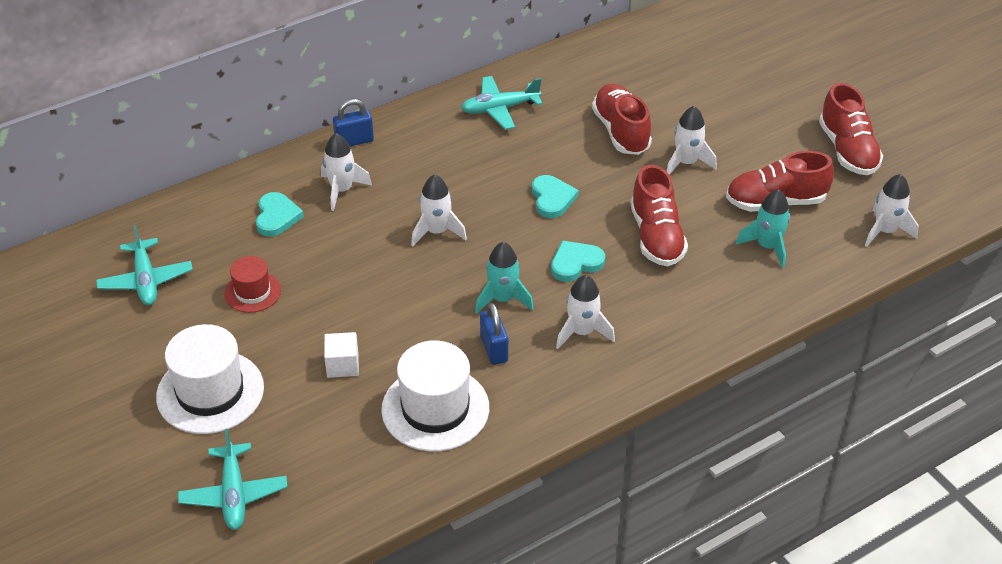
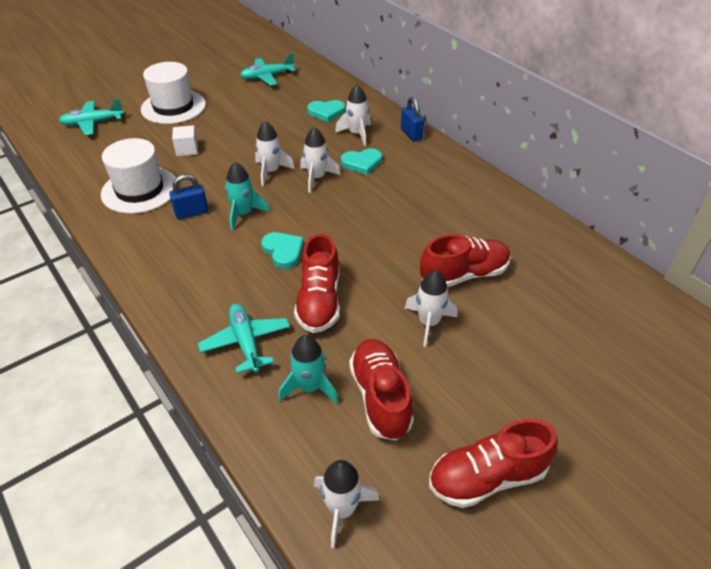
camera: 85 degrees right, 0 degrees up
red hat [224,256,281,313] -> none
turquoise plane [461,76,542,130] -> turquoise plane moved to [198,304,290,373]
turquoise heart [532,175,579,218] -> turquoise heart moved to [341,148,382,175]
white rocket [556,275,615,349] -> white rocket moved to [255,121,295,186]
red shoe [630,165,688,266] -> red shoe turned 75 degrees counterclockwise [294,234,340,333]

